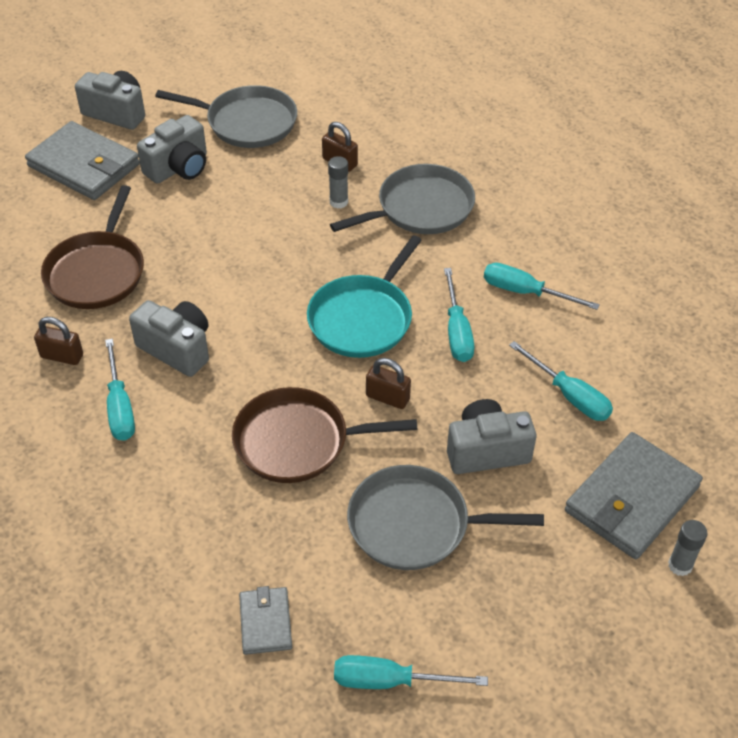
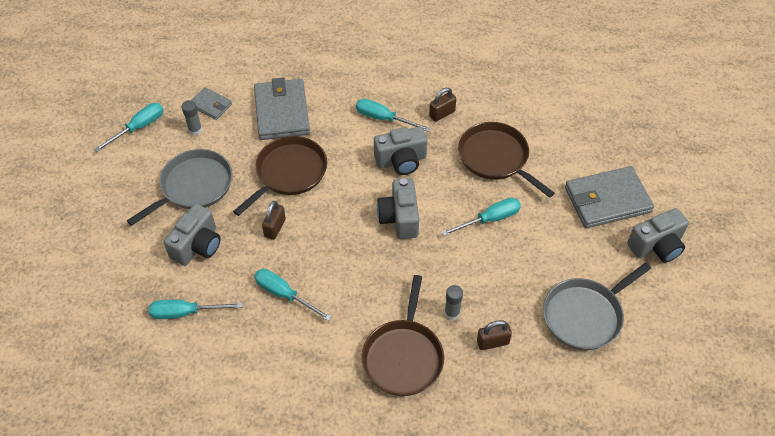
camera: 130 degrees right, 5 degrees up
grey camera [137,115,207,184] -> grey camera moved to [377,178,419,239]
turquoise pan [307,236,422,358] -> none
grey pan [330,164,475,234] -> brown pan [361,275,444,396]
brown padlock [366,358,411,409] -> brown padlock turned 45 degrees counterclockwise [262,201,286,240]
turquoise screwdriver [484,263,600,310] -> turquoise screwdriver moved to [442,198,521,236]
grey wallet [565,432,703,559] -> grey wallet moved to [254,78,310,140]
grey glue stick [668,520,707,576] -> grey glue stick moved to [182,100,202,136]

